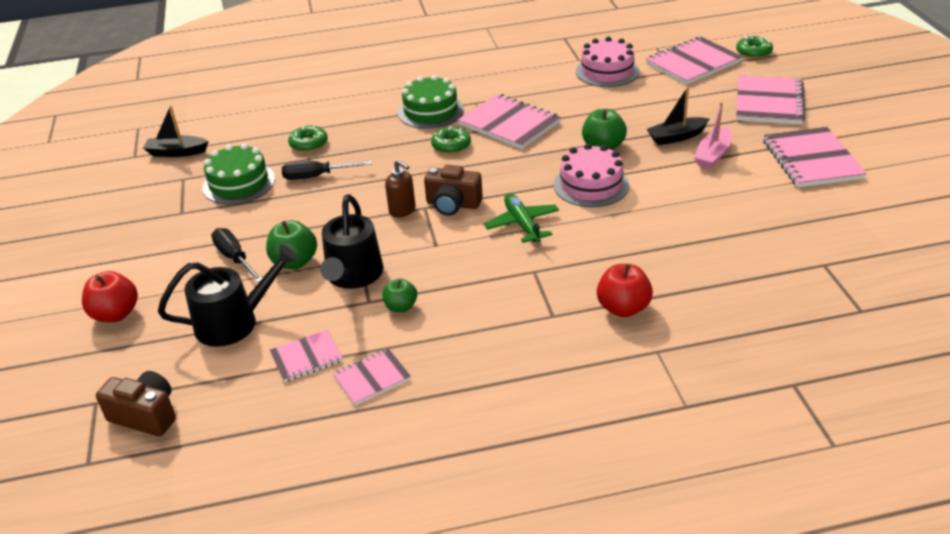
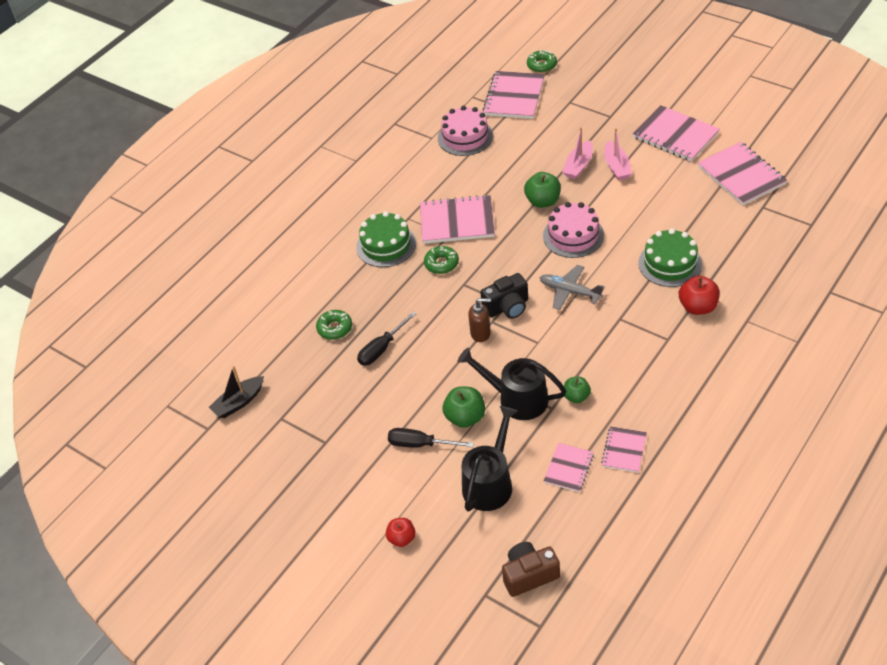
camera: 40 degrees left, 10 degrees up
red apple [82,271,138,322] -> red apple [386,518,416,547], size x0.65
green cake [202,143,275,205] -> green cake moved to [638,228,702,287]
black watering can [320,194,383,289] -> black watering can turned 150 degrees clockwise [458,348,566,420]
brown camera [424,165,483,215] -> black camera [480,273,528,319]
green plane [484,193,559,243] -> grey plane [540,265,605,310]
black boat [647,87,710,145] -> pink boat [562,127,593,179]
pink notebook [736,75,806,125] -> pink notebook moved to [698,142,787,205]

